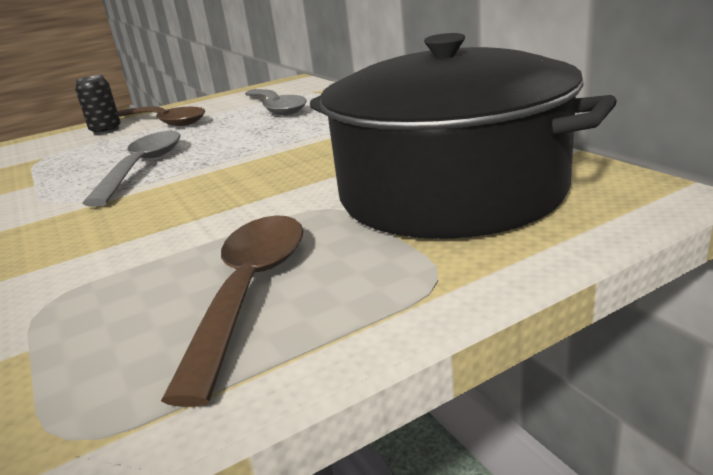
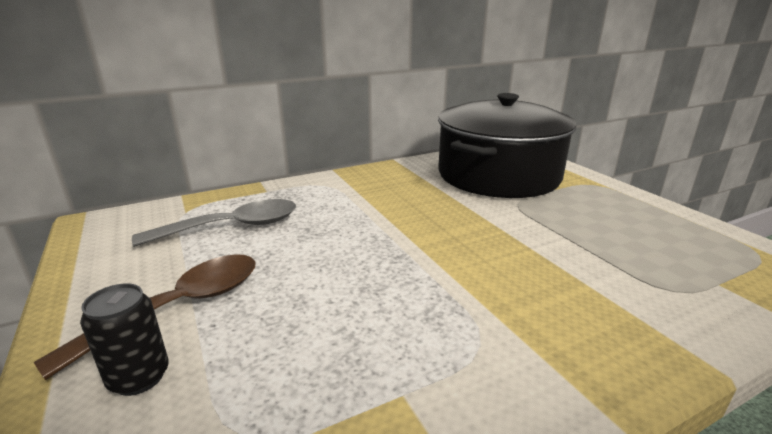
camera: 90 degrees left, 0 degrees up
grey spoon [82,131,180,207] -> none
brown spoon [161,215,304,407] -> none

